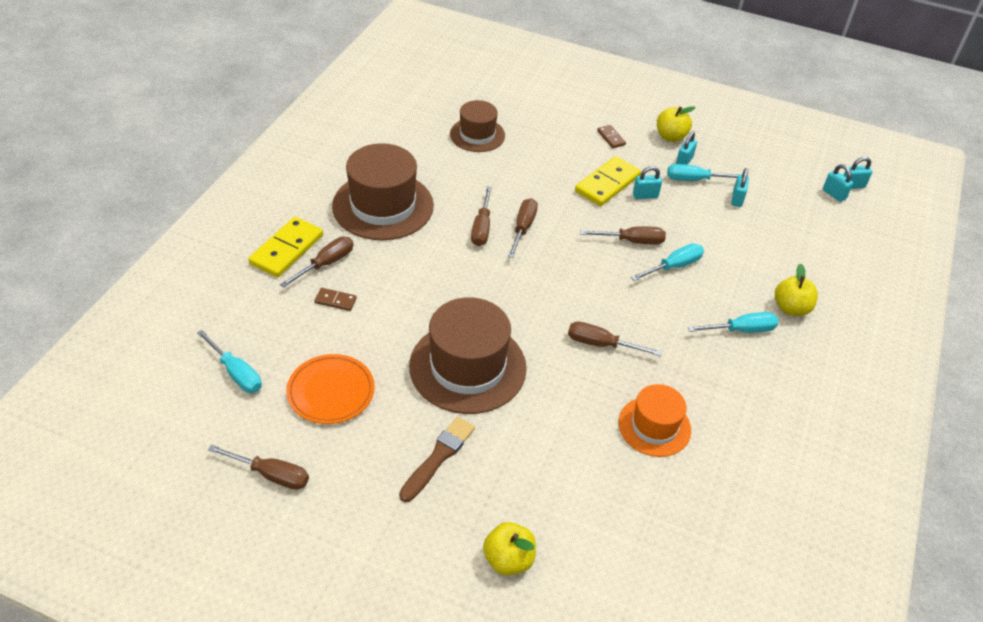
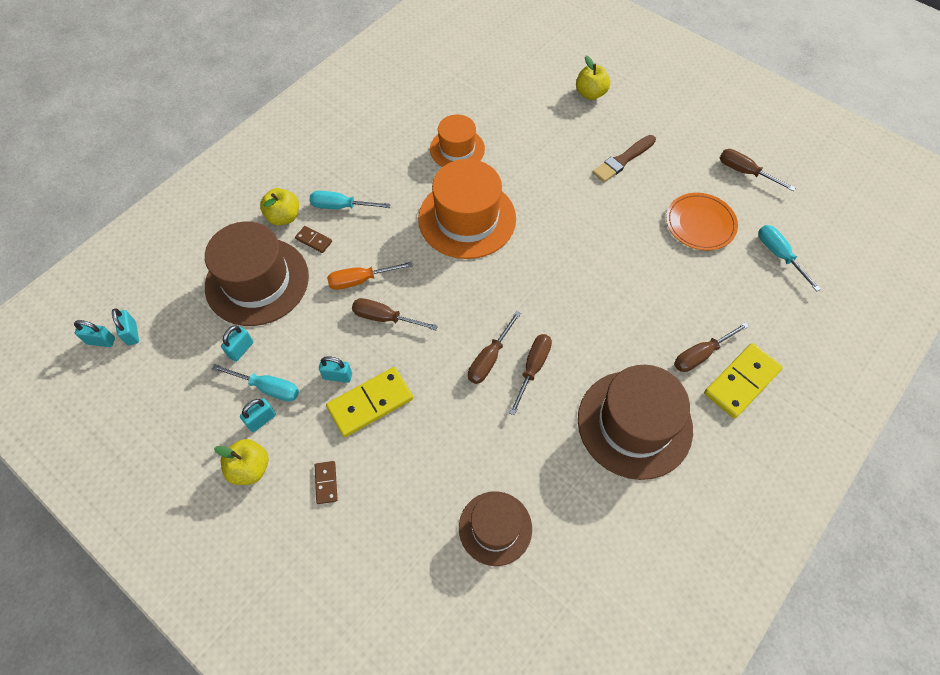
camera: 160 degrees left, 15 degrees up
brown domino [314,288,357,311] -> brown domino moved to [295,226,332,253]
brown hat [409,297,527,414] -> brown hat moved to [205,221,309,326]
brown screwdriver [568,321,662,356] -> orange hat [418,159,516,259]
turquoise screwdriver [631,243,704,281] -> orange screwdriver [327,261,413,290]

